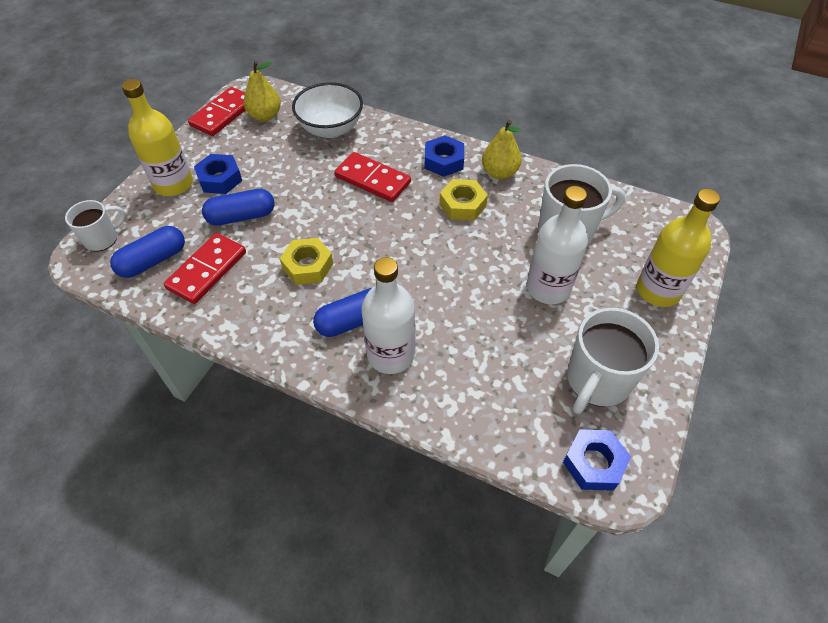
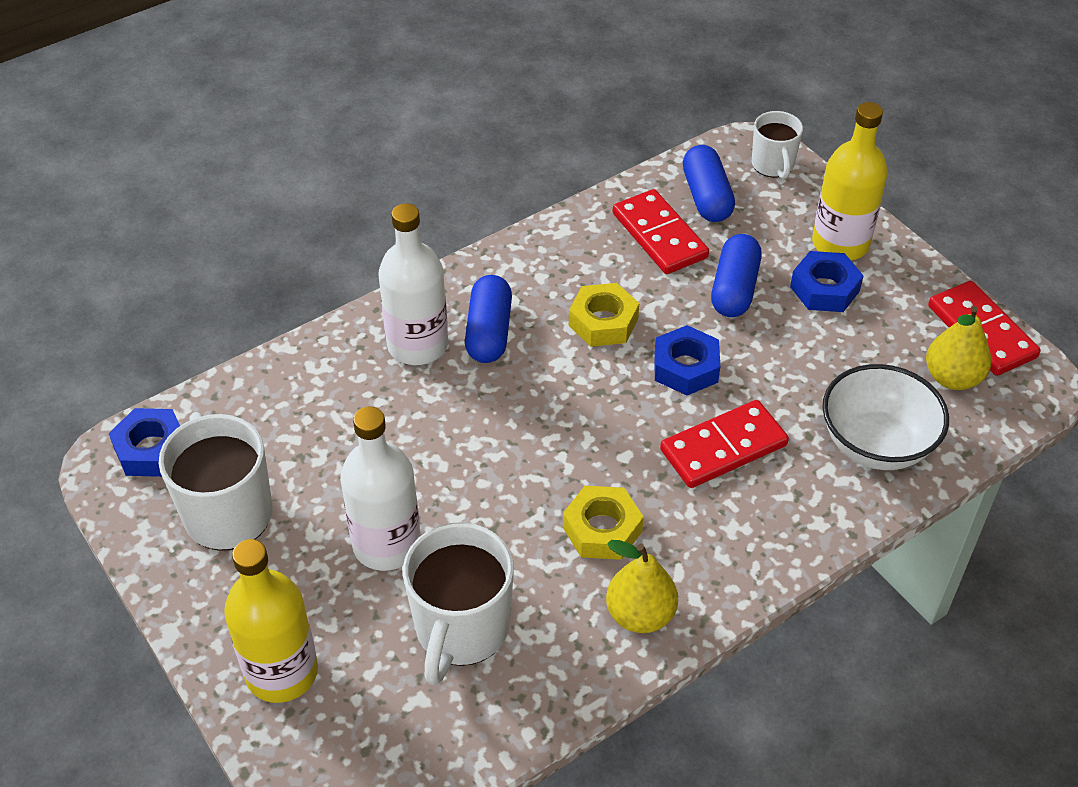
camera: 120 degrees right, 5 degrees down
blue nut [425,135,464,177] -> blue nut moved to [654,325,720,396]

